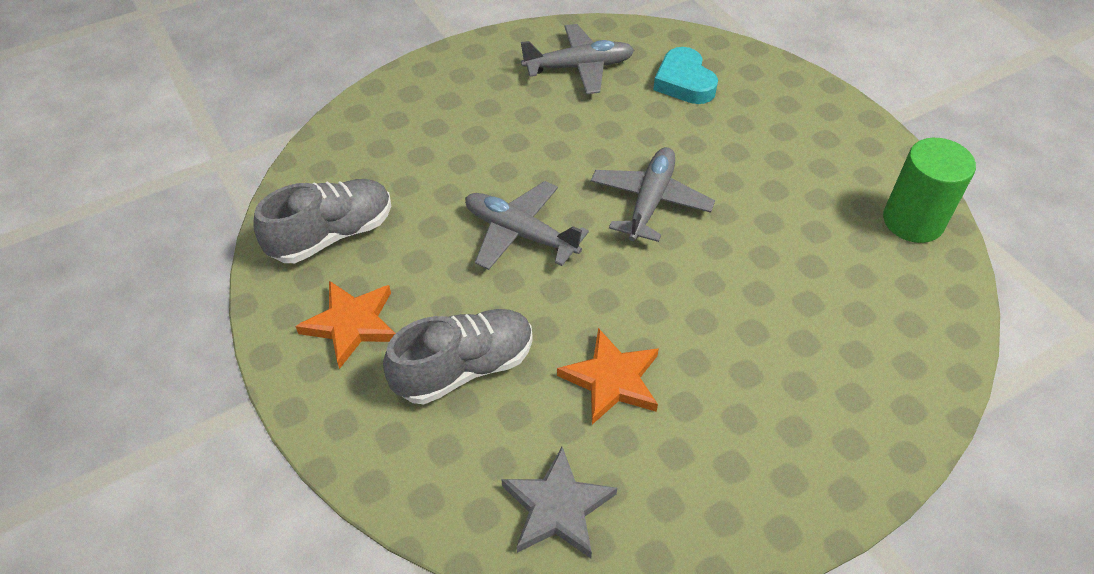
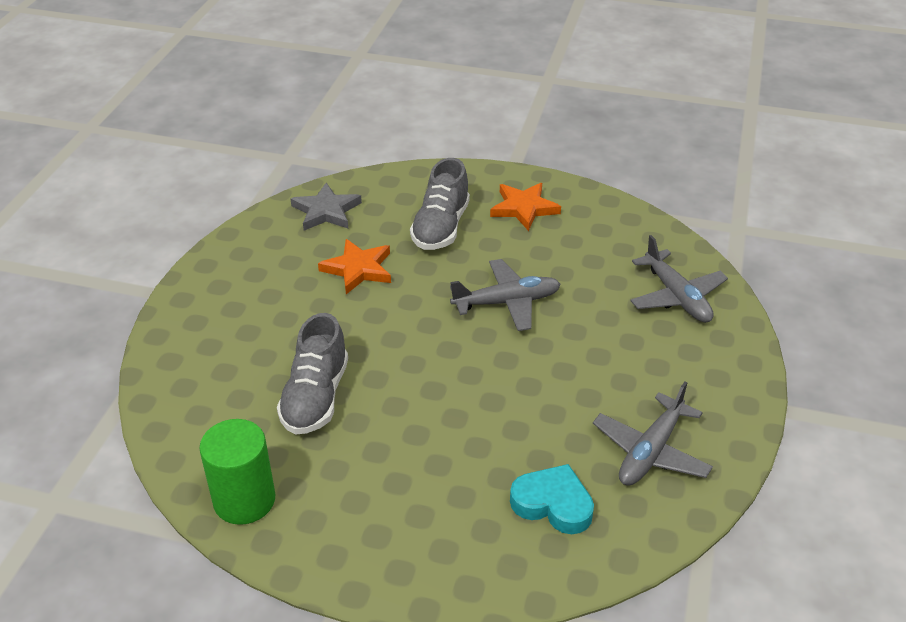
camera: 135 degrees right, 10 degrees down
grey shoe [253,179,391,263] -> grey shoe moved to [277,313,348,435]
grey plane [591,147,715,242] -> grey plane moved to [630,235,728,323]

